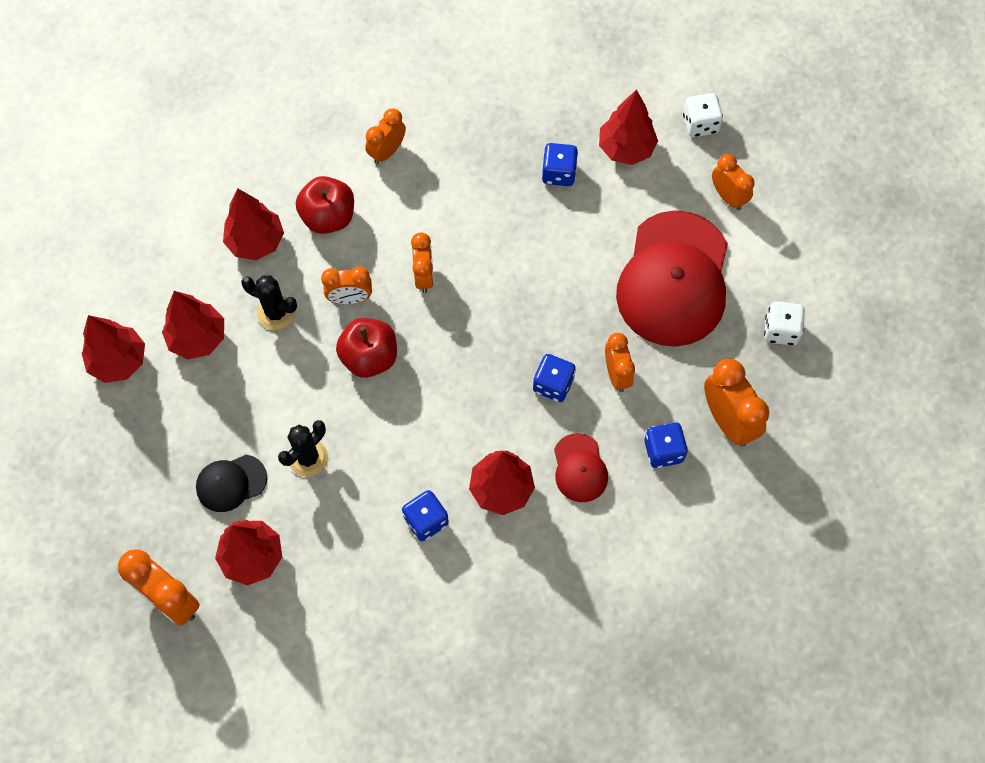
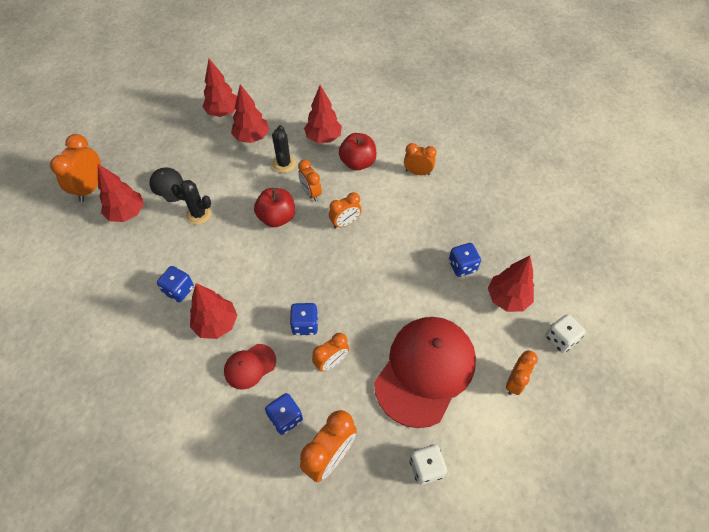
camera: 65 degrees right, 10 degrees down
red cap [616,210,728,347] -> red cap turned 135 degrees clockwise [374,317,476,428]

